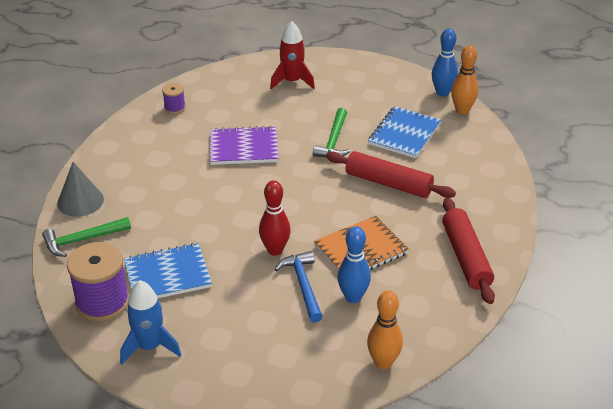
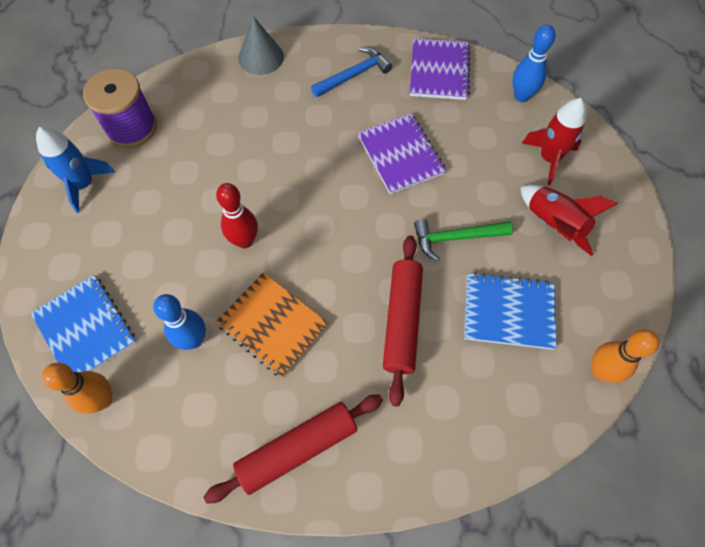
camera: 70 degrees right, 25 degrees up
green hammer [42,217,131,257] -> none
blue notebook [124,243,212,298] -> blue notebook moved to [31,275,136,372]
purple spool [162,83,186,114] -> purple notebook [410,38,470,100]
blue hammer [275,251,323,323] -> blue hammer moved to [311,47,392,97]
blue bowling pin [432,29,458,97] -> blue bowling pin moved to [513,25,555,102]
none -> red rocket [520,185,618,256]

